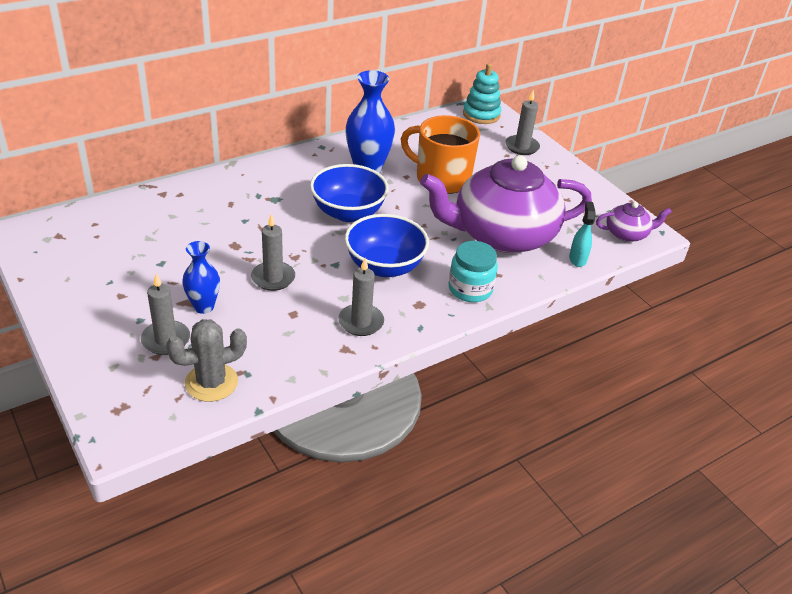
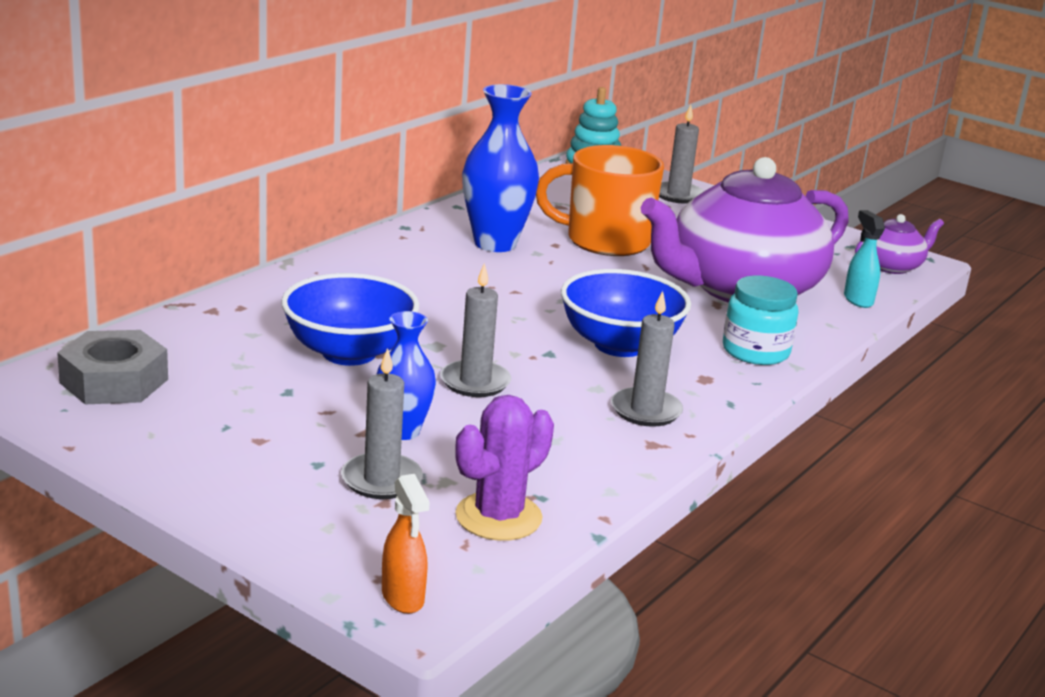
camera: 20 degrees left, 15 degrees down
grey cactus [166,319,247,402] -> purple cactus [455,395,554,541]
blue bowl [310,164,389,222] -> blue bowl moved to [281,273,419,366]
none -> grey nut [57,330,168,404]
none -> orange spray bottle [382,474,430,614]

